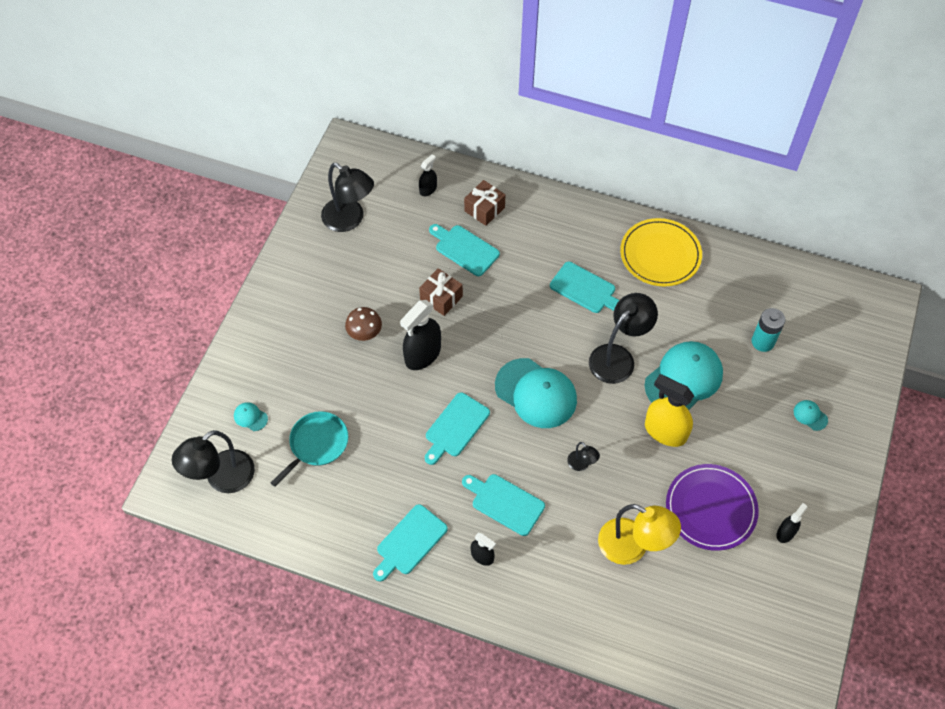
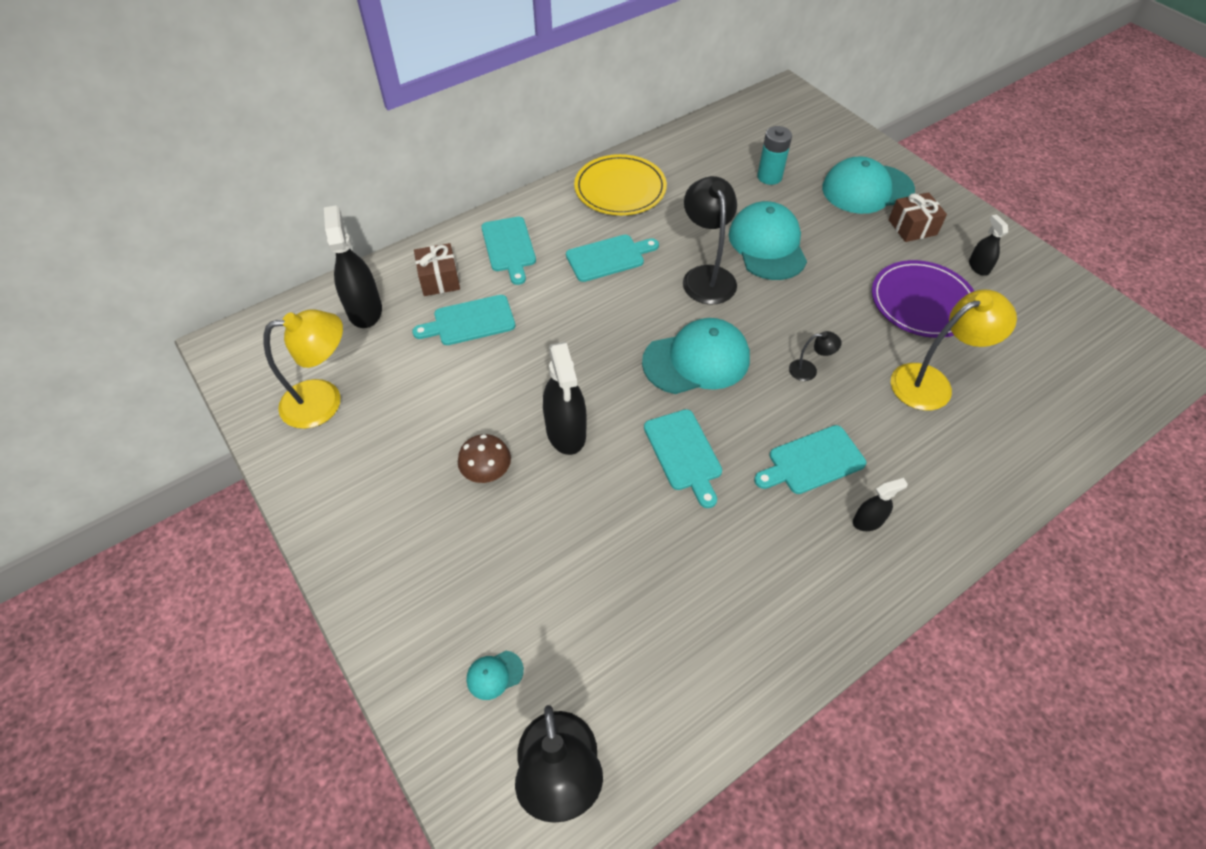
camera: 55 degrees left, 5 degrees down
turquoise pan [271,411,348,487] -> none
black lamp [321,163,374,232] -> yellow lamp [263,310,343,429]
turquoise cutting board [373,504,448,581] -> turquoise cutting board moved to [481,217,536,285]
black spray bottle [419,154,437,196] -> black spray bottle [324,205,382,328], size x1.89
brown gift [419,268,463,316] -> brown gift moved to [889,192,947,242]
yellow spray bottle [645,374,694,447] -> none
turquoise cap [794,400,828,431] -> turquoise cap [822,157,915,214], size x2.45

